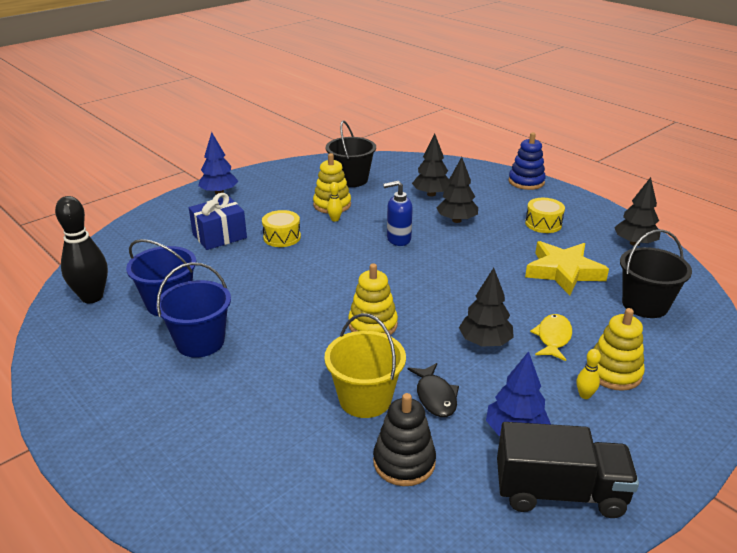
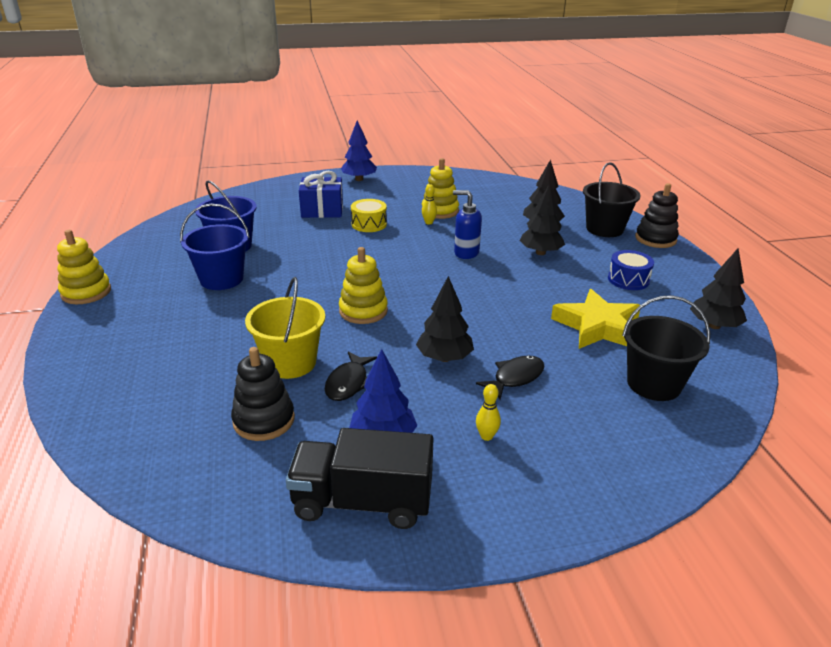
camera: 30 degrees right, 0 degrees up
black bowling pin [55,196,108,303] -> none
black bucket [326,121,376,187] -> black bucket moved to [583,162,641,237]
black truck [497,422,639,518] -> black truck turned 150 degrees clockwise [286,428,434,529]
blue stacking toy [509,132,546,190] -> black stacking toy [635,183,679,248]
yellow drum [525,198,565,233] -> blue drum [608,250,654,290]
yellow fish [530,314,572,361] -> black fish [476,355,544,400]
yellow stacking toy [594,308,645,391] -> yellow stacking toy moved to [57,230,111,304]

